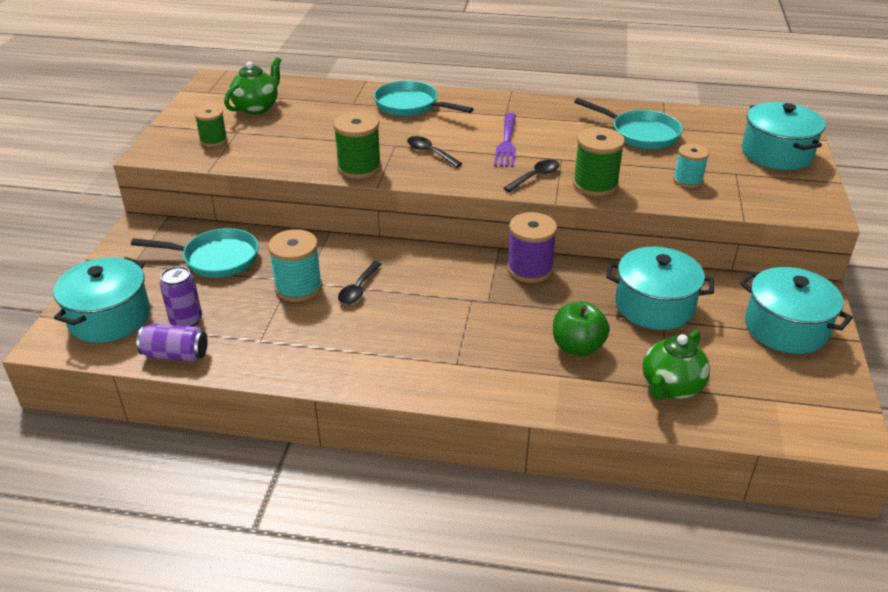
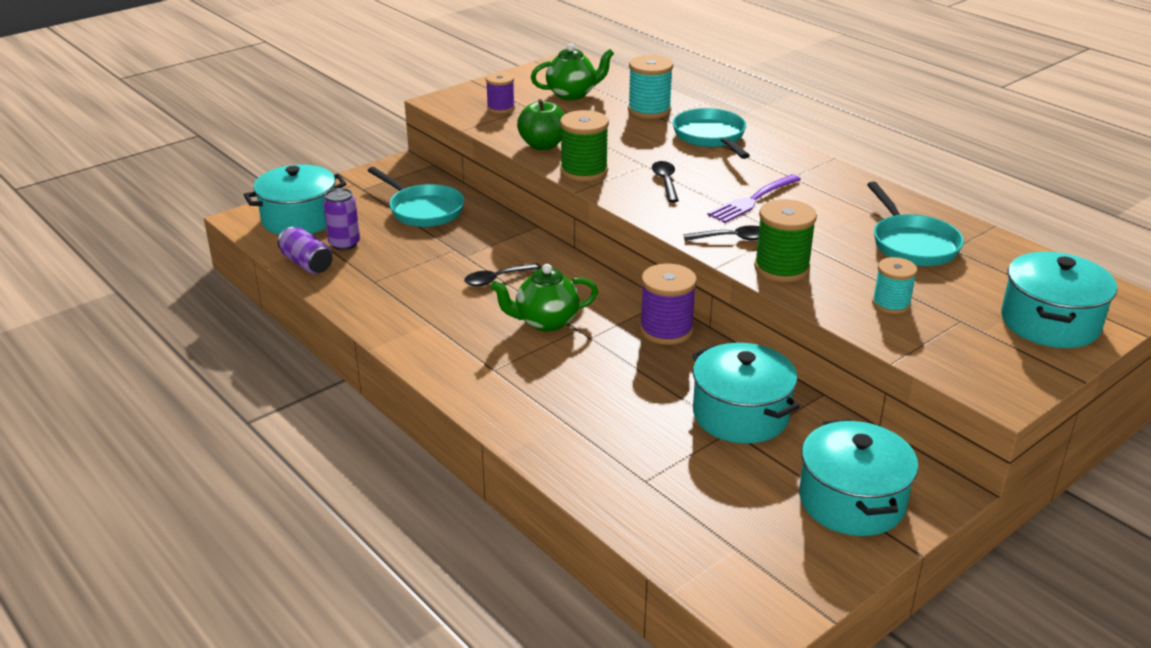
camera: 40 degrees right, 5 degrees down
green spool [194,105,227,147] -> purple spool [486,72,515,113]
turquoise spool [268,229,322,302] -> turquoise spool moved to [628,55,673,119]
green apple [553,301,610,356] -> green apple moved to [517,99,565,150]
green teapot [643,330,710,400] -> green teapot moved to [491,264,598,332]

